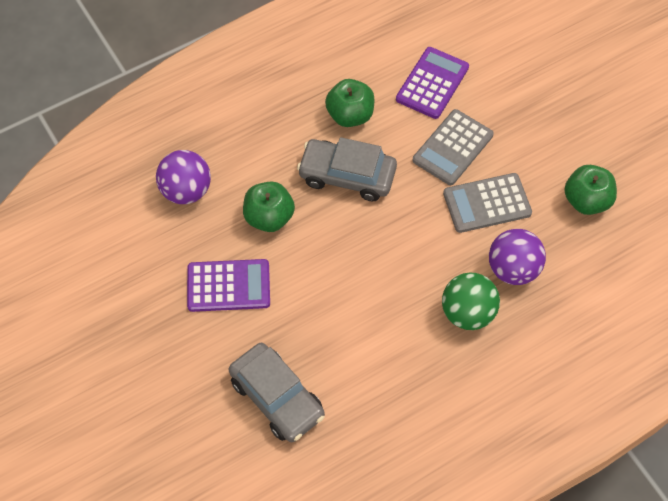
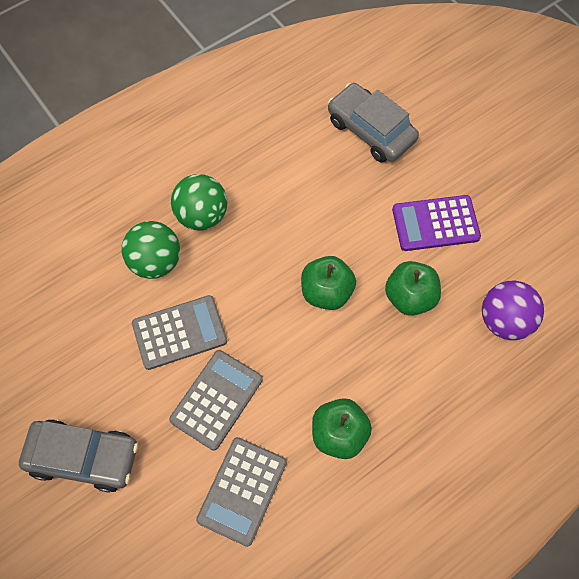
camera: 175 degrees right, 5 degrees up
grey car [297,137,397,202] -> grey car moved to [19,419,138,493]
purple calculator [396,47,469,119] -> grey calculator [196,437,287,547]
purple ball [489,229,546,285] -> green ball [122,221,180,279]
green apple [564,165,617,215] -> green apple moved to [301,256,356,310]

